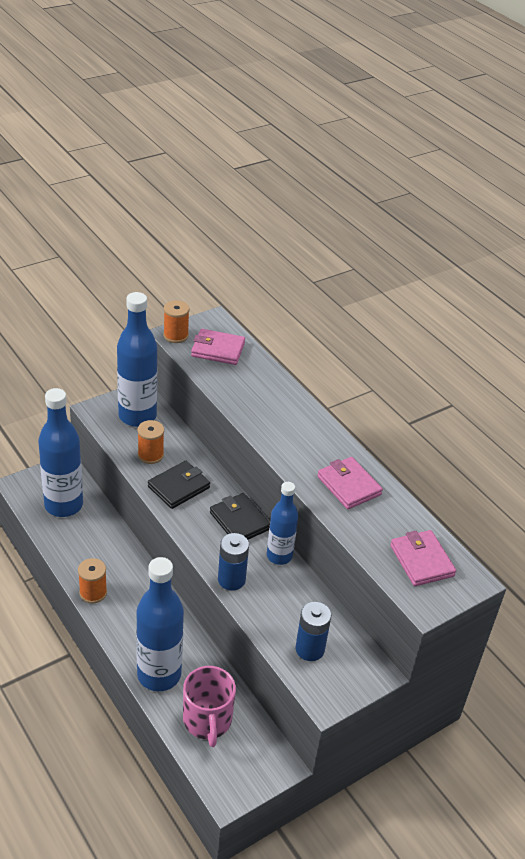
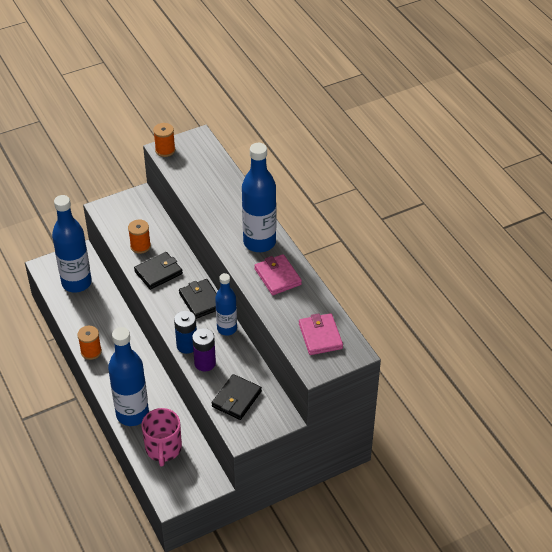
camera: 10 degrees right, 5 degrees up
blue bottle [117,292,157,427] -> blue bottle moved to [242,143,276,252]
pink wallet [191,329,245,365] -> none
blue battery [295,602,331,661] -> black wallet [212,374,262,420]
none -> purple battery [192,328,216,372]

